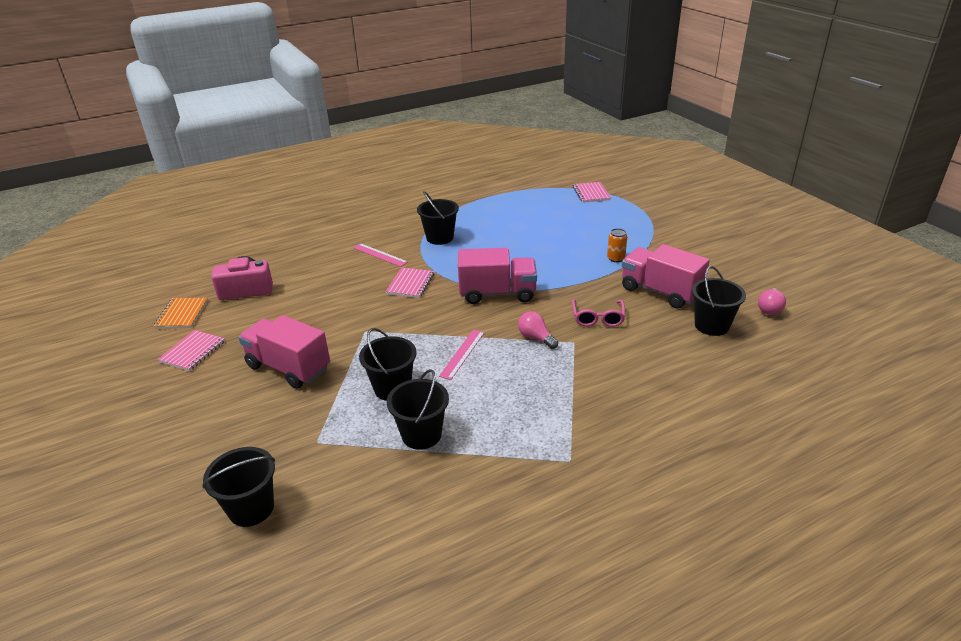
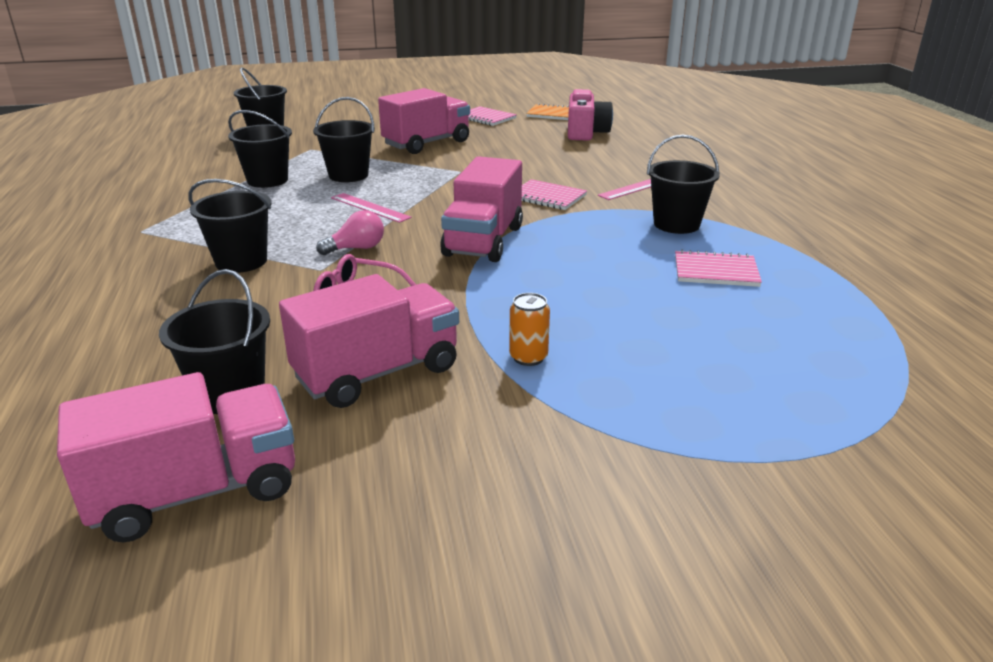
camera: 105 degrees right, 5 degrees down
pink notebook [573,182,611,203] -> pink notebook moved to [675,250,762,287]
pink light bulb [758,288,786,315] -> pink truck [57,372,295,542]
none -> black bucket [188,179,271,273]

